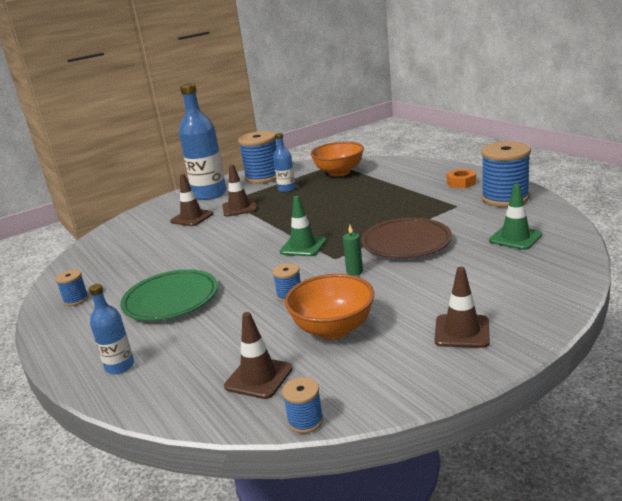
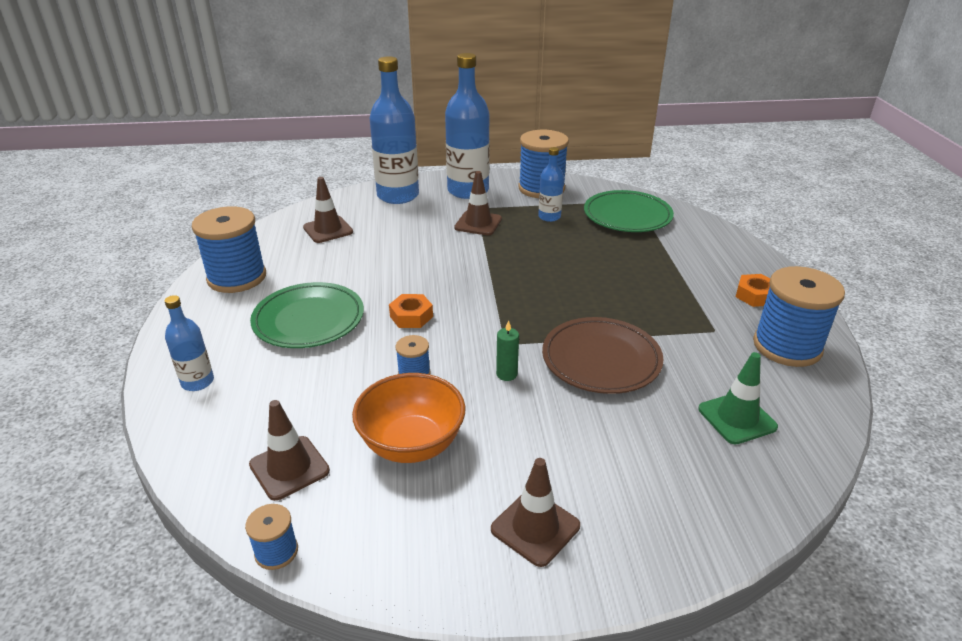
camera: 25 degrees right, 10 degrees up
blue spool [55,270,89,306] -> blue spool [192,206,266,293], size x2.13
brown traffic cone [170,174,213,226] -> brown traffic cone moved to [303,177,353,243]
green traffic cone [280,196,326,256] -> none
orange bowl [310,142,364,177] -> green plate [584,190,674,232]
none -> blue bottle [370,56,419,204]
none -> orange nut [389,294,433,328]

